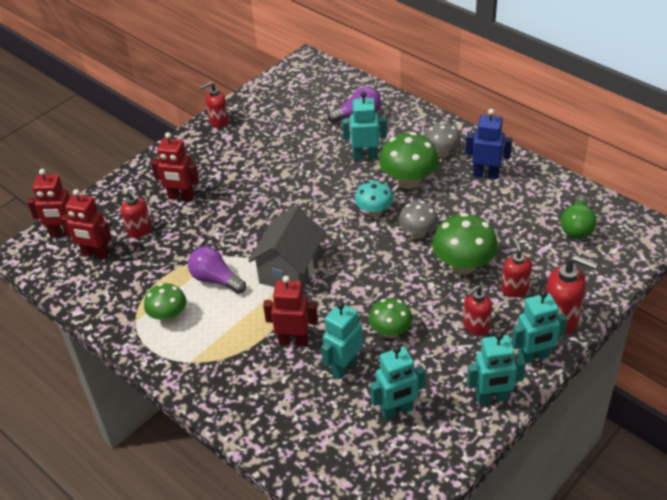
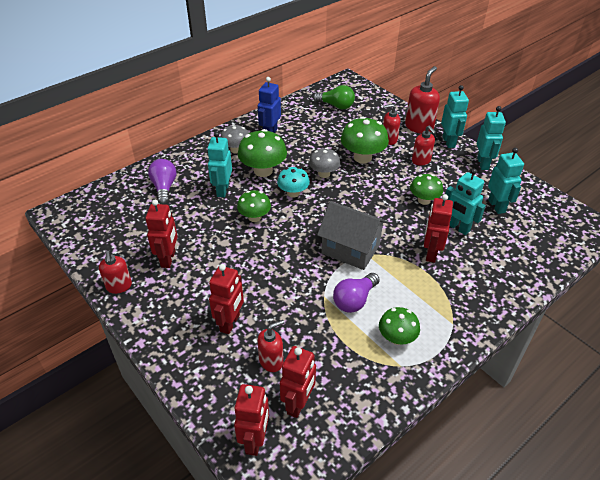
camera: 85 degrees left, 0 degrees up
none -> red robot [145,200,178,268]
none -> green mushroom [237,190,271,222]

